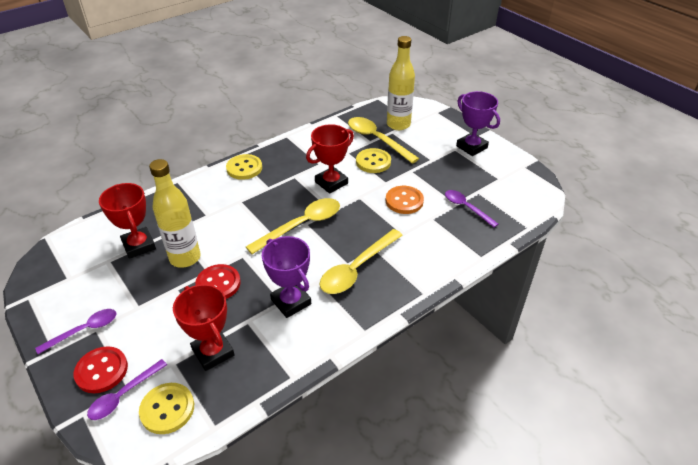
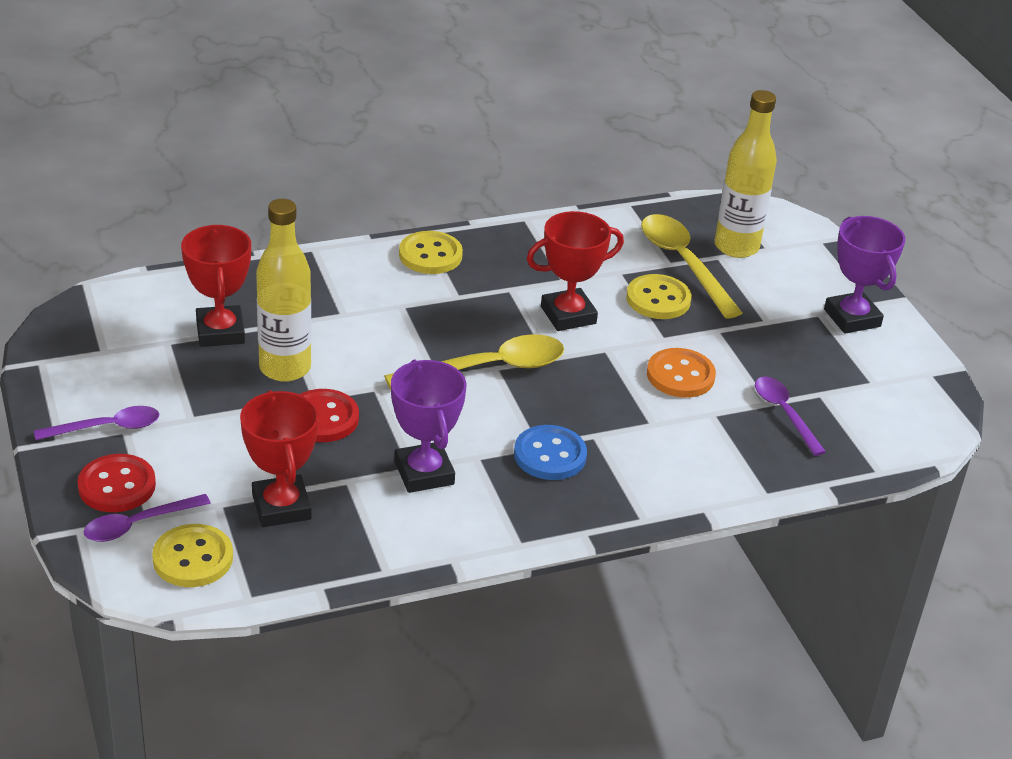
camera: 15 degrees right, 5 degrees down
yellow spoon [319,229,403,294] -> blue button [514,425,587,480]

